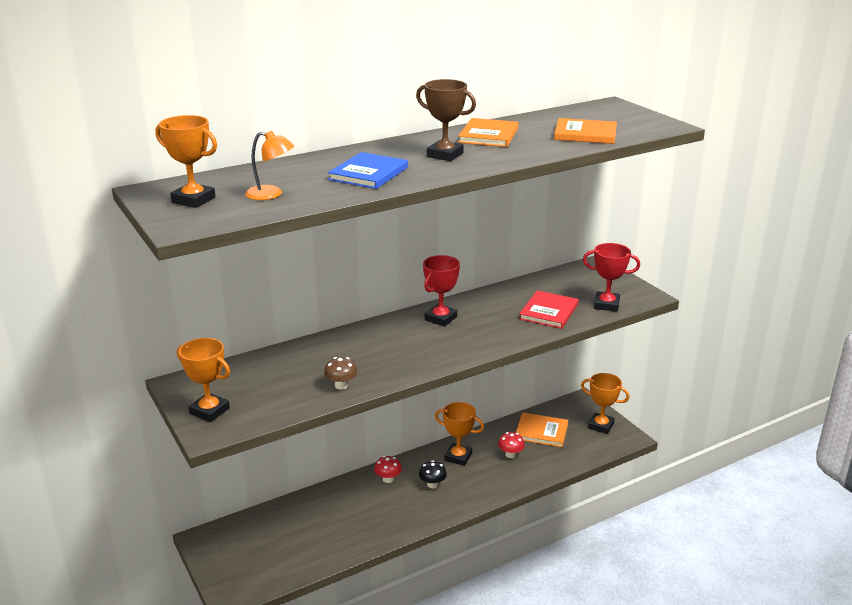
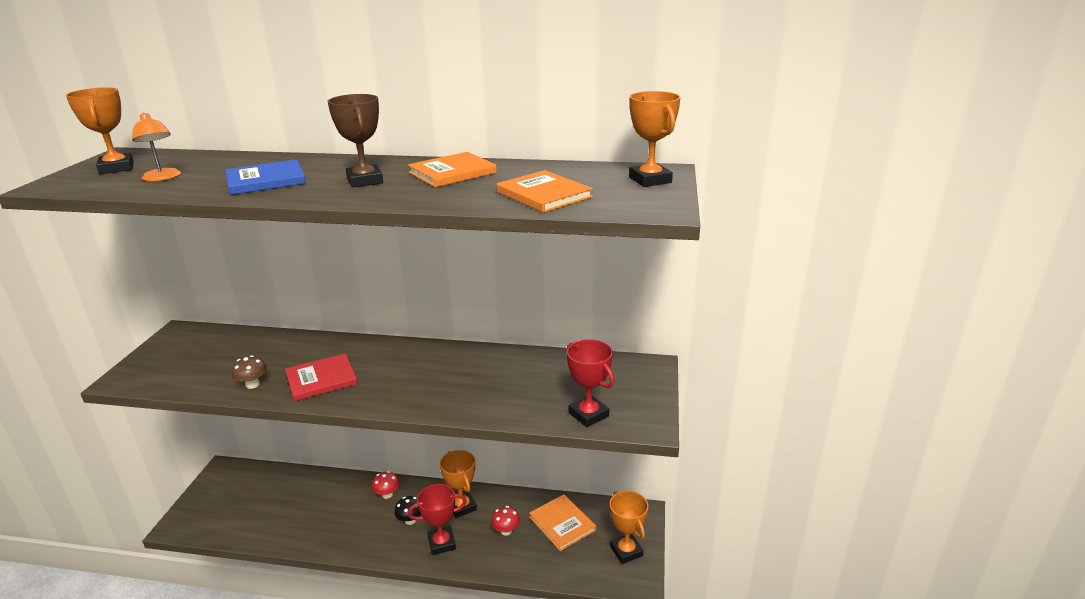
camera: 40 degrees right, 0 degrees up
orange trophy [177,338,230,422] -> orange trophy moved to [629,91,681,187]
red trophy [423,255,460,327] -> red trophy moved to [407,484,467,555]
red book [519,291,579,329] -> red book moved to [285,353,358,401]

